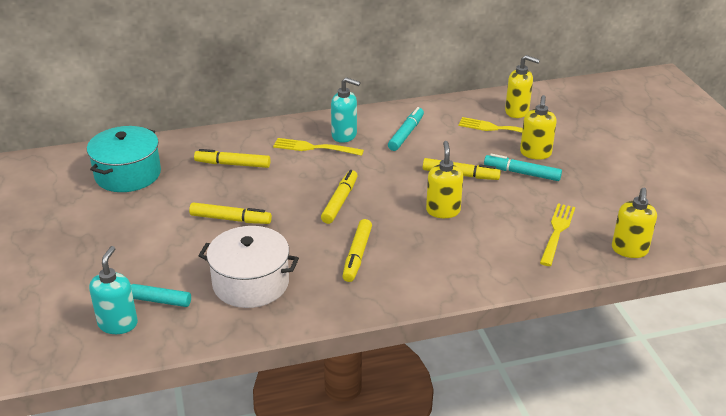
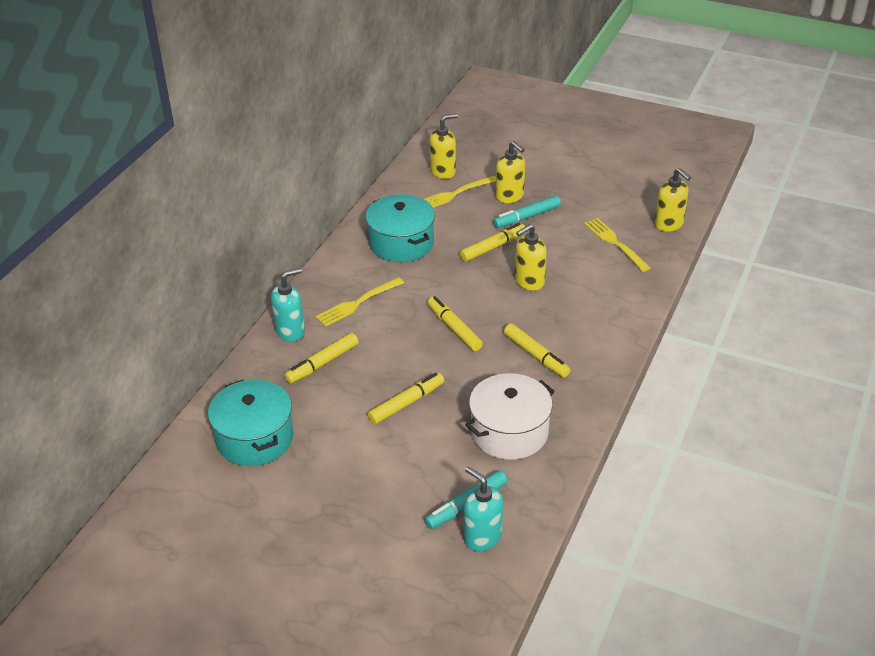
camera: 50 degrees left, 5 degrees up
turquoise soap dispenser [331,77,361,143] -> turquoise soap dispenser moved to [271,268,305,342]
turquoise marker [388,107,424,151] -> turquoise pot [366,194,435,262]
yellow soap dispenser [426,141,463,218] -> yellow soap dispenser turned 75 degrees counterclockwise [515,224,547,290]

